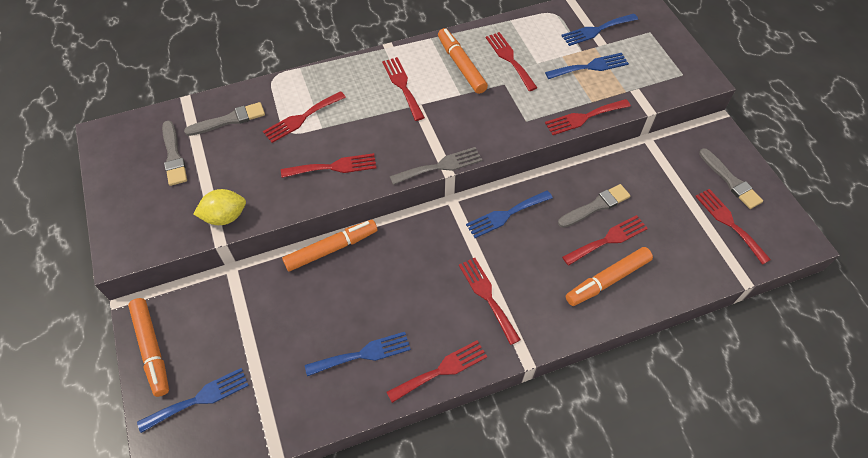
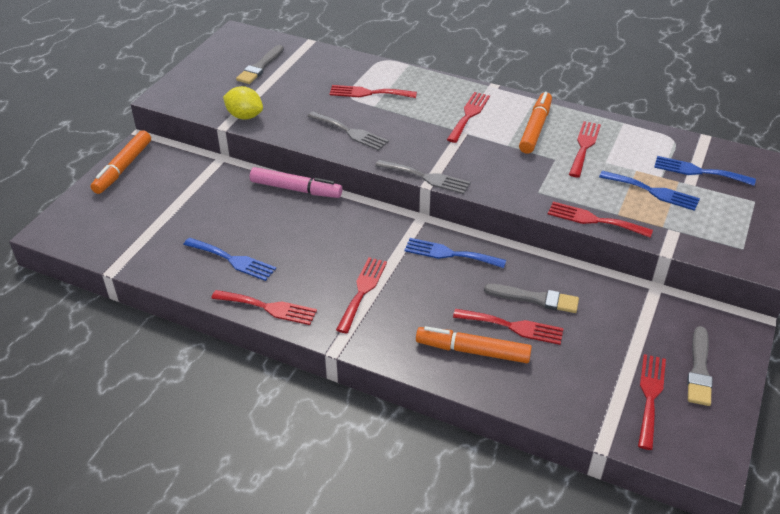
camera: 45 degrees right, 15 degrees down
blue fork [137,368,249,433] -> none
grey brush [184,102,265,136] -> none
red fork [281,153,377,178] -> grey fork [307,111,389,151]
orange marker [282,220,378,271] -> pink marker [250,167,342,198]

